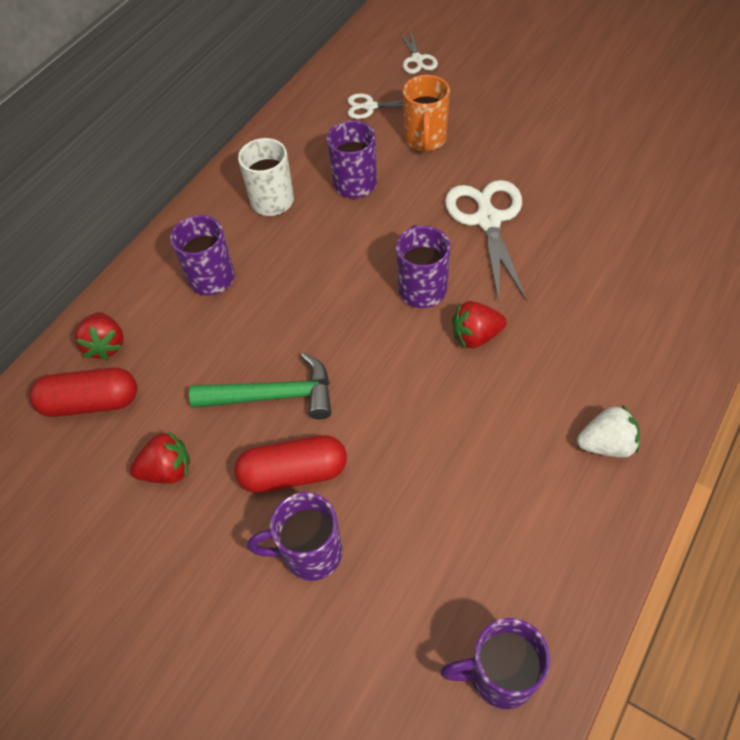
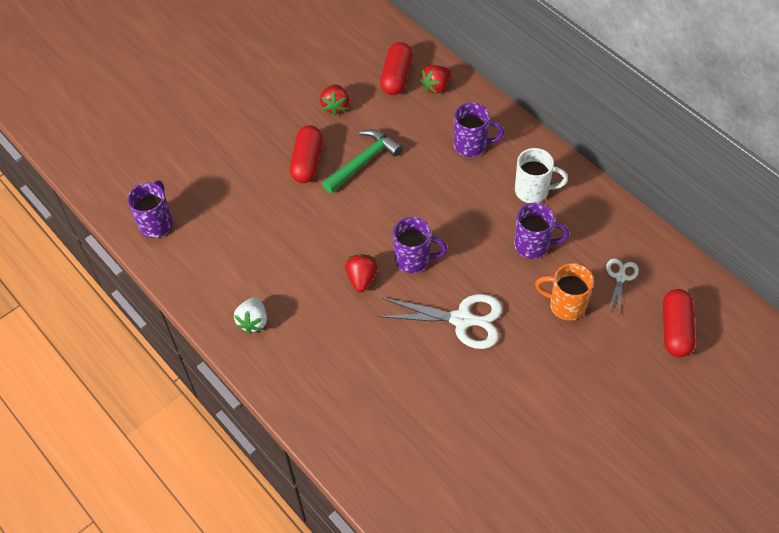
camera: 105 degrees right, 0 degrees up
red strawberry [75,312,124,360] -> red strawberry turned 45 degrees counterclockwise [420,65,451,94]
green hammer [189,353,331,419] -> green hammer turned 150 degrees counterclockwise [322,129,403,193]
purple mug [248,492,342,581] -> none
white scissors [399,31,438,74] -> red capsule [663,289,696,357]

